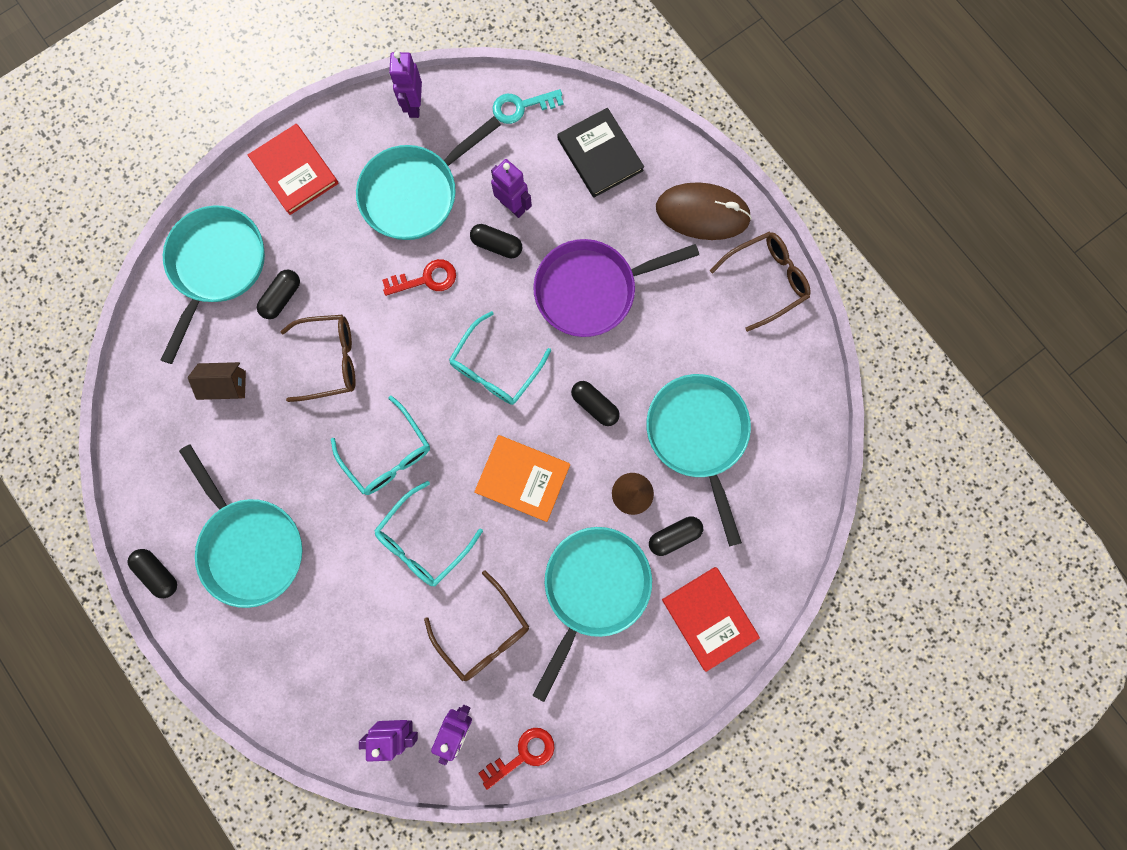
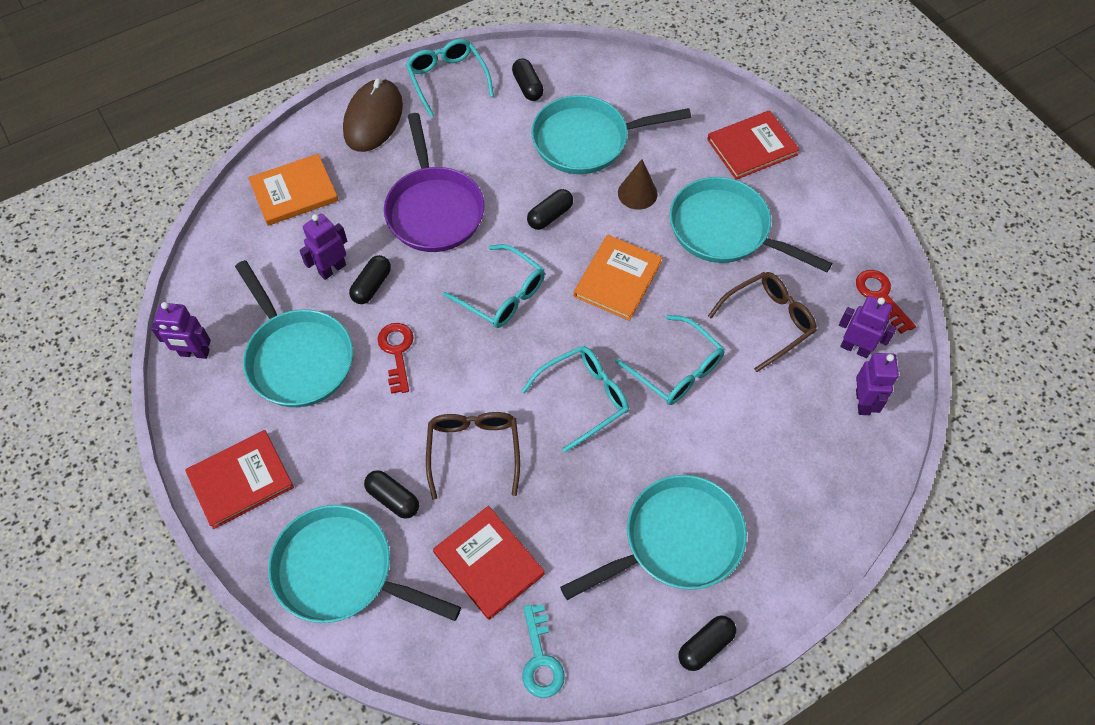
camera: 85 degrees left, 20 degrees down
brown house [188,362,246,400] -> red book [433,506,545,620]
turquoise key [492,89,563,124] -> turquoise key moved to [522,604,565,698]
black book [558,108,644,198] -> orange book [248,154,339,226]
black capsule [649,517,703,556] -> black capsule moved to [512,58,544,101]
brown glasses [710,232,810,332] -> turquoise glasses [406,39,494,117]

